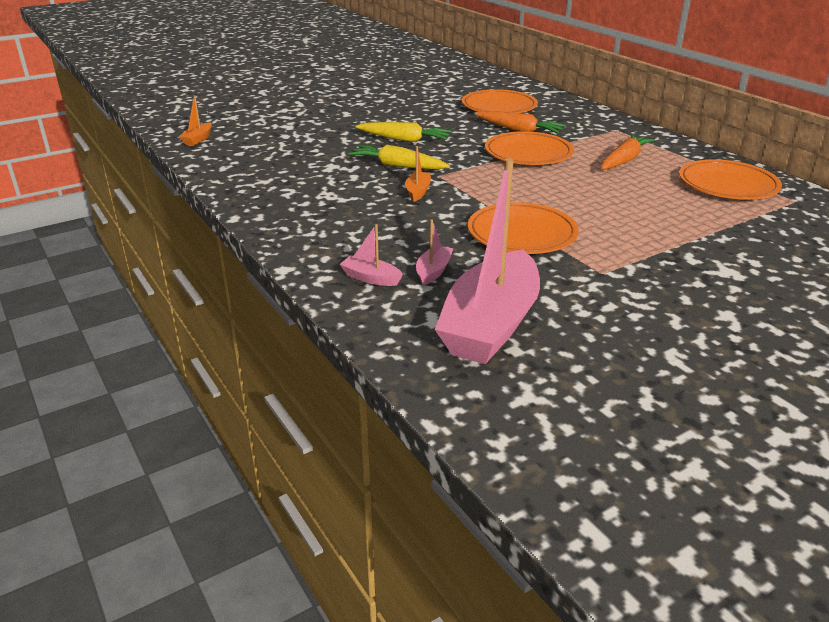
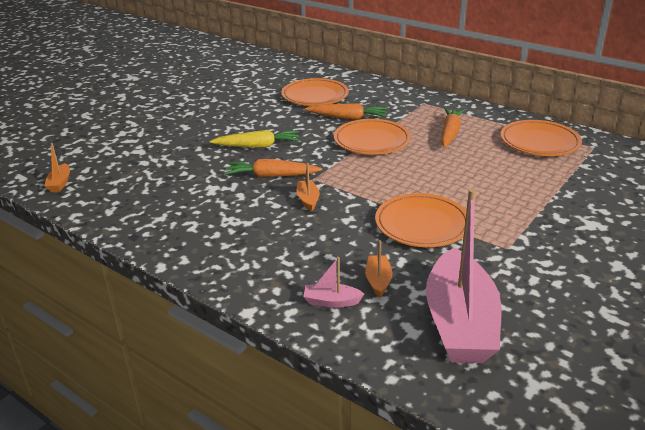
camera: 20 degrees left, 0 degrees up
yellow carrot [348,145,450,169] -> orange carrot [225,159,322,177]
pink boat [416,219,453,285] -> orange boat [365,240,393,298]

